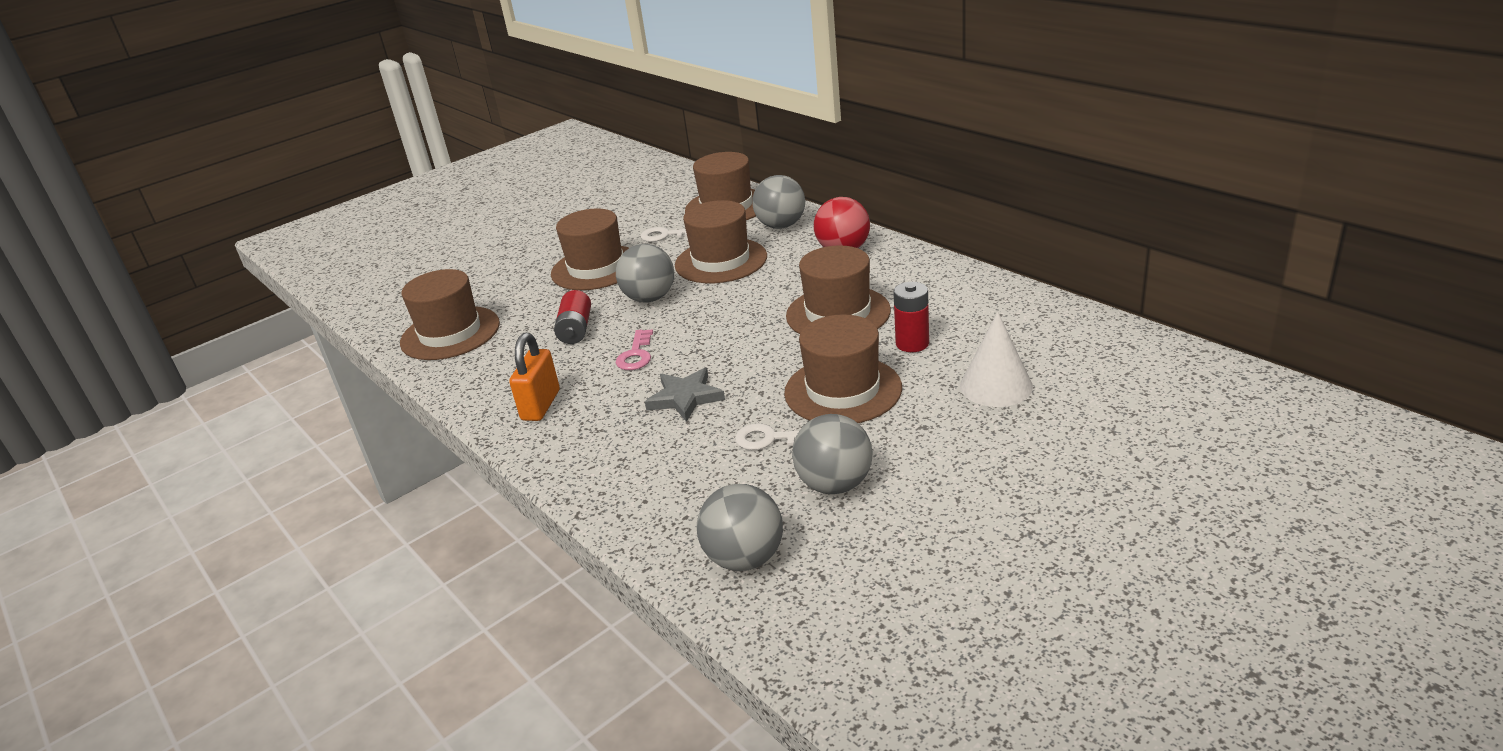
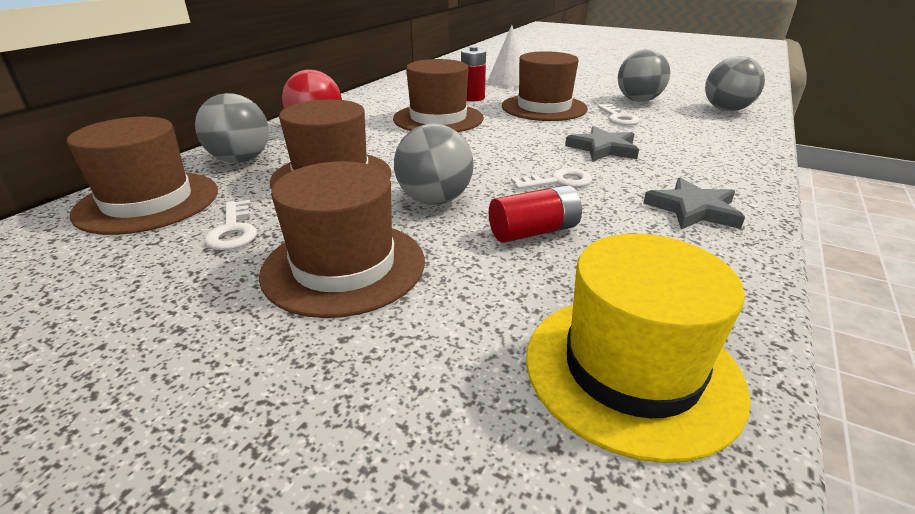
camera: 115 degrees left, 0 degrees up
brown hat [400,269,500,360] -> yellow hat [526,234,751,463]
orange padlock [509,333,560,421] -> grey star [643,178,745,229]
pink key [616,329,653,370] -> white key [511,168,592,190]

